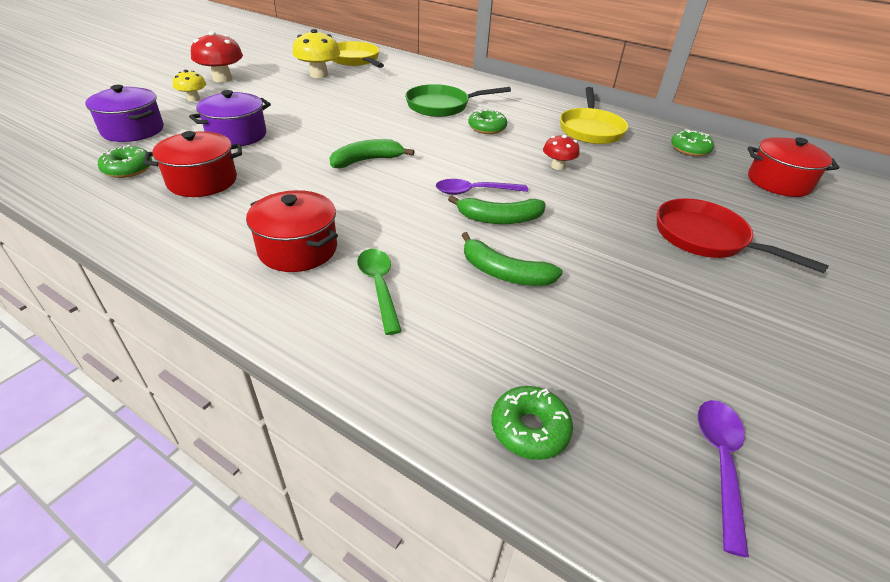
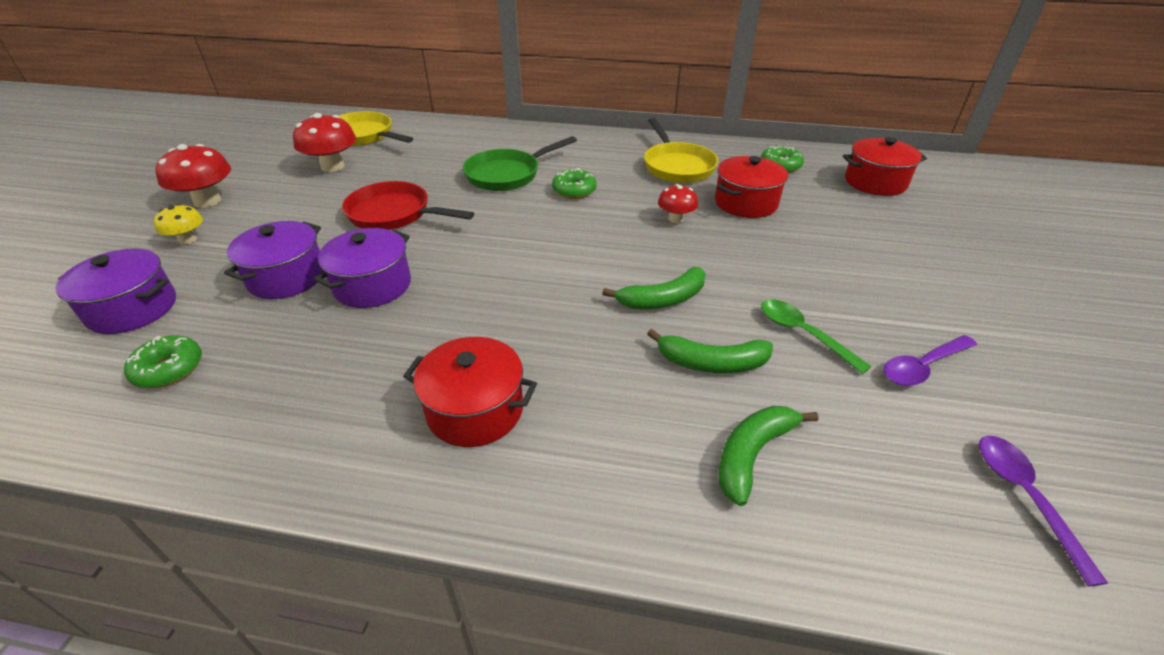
camera: 20 degrees left, 0 degrees up
red pot [144,131,242,197] -> red pot moved to [715,156,788,218]
yellow mushroom [292,29,340,78] -> red mushroom [293,113,356,172]
green banana [330,139,415,168] -> green banana moved to [719,406,819,506]
green spoon [357,249,402,335] -> green spoon moved to [761,299,872,374]
purple spoon [436,179,528,195] -> purple spoon moved to [884,335,977,386]
green donut [492,386,573,460] -> none
red pan [657,198,829,273] -> red pan moved to [342,181,474,230]
none -> purple pot [314,228,411,308]

